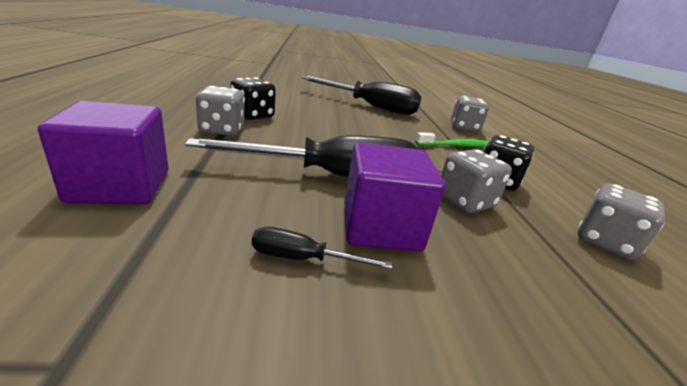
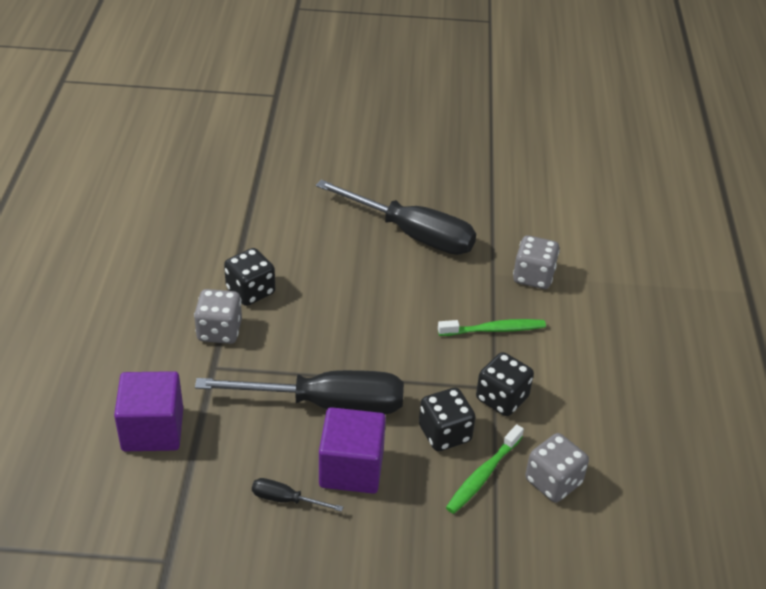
camera: 10 degrees right, 15 degrees up
grey dice [441,149,512,213] -> black dice [419,387,476,451]
none -> green toothbrush [446,424,524,514]

